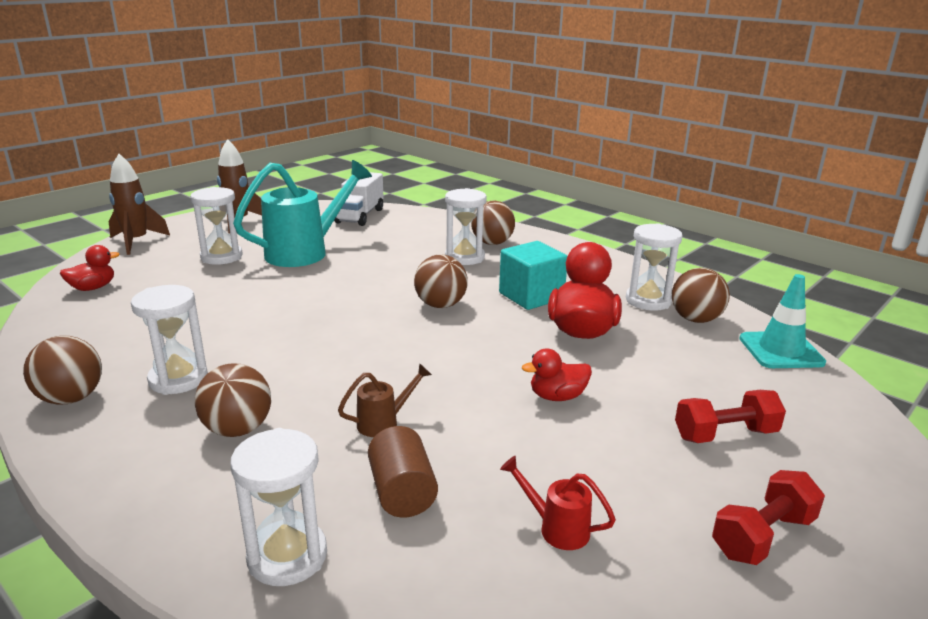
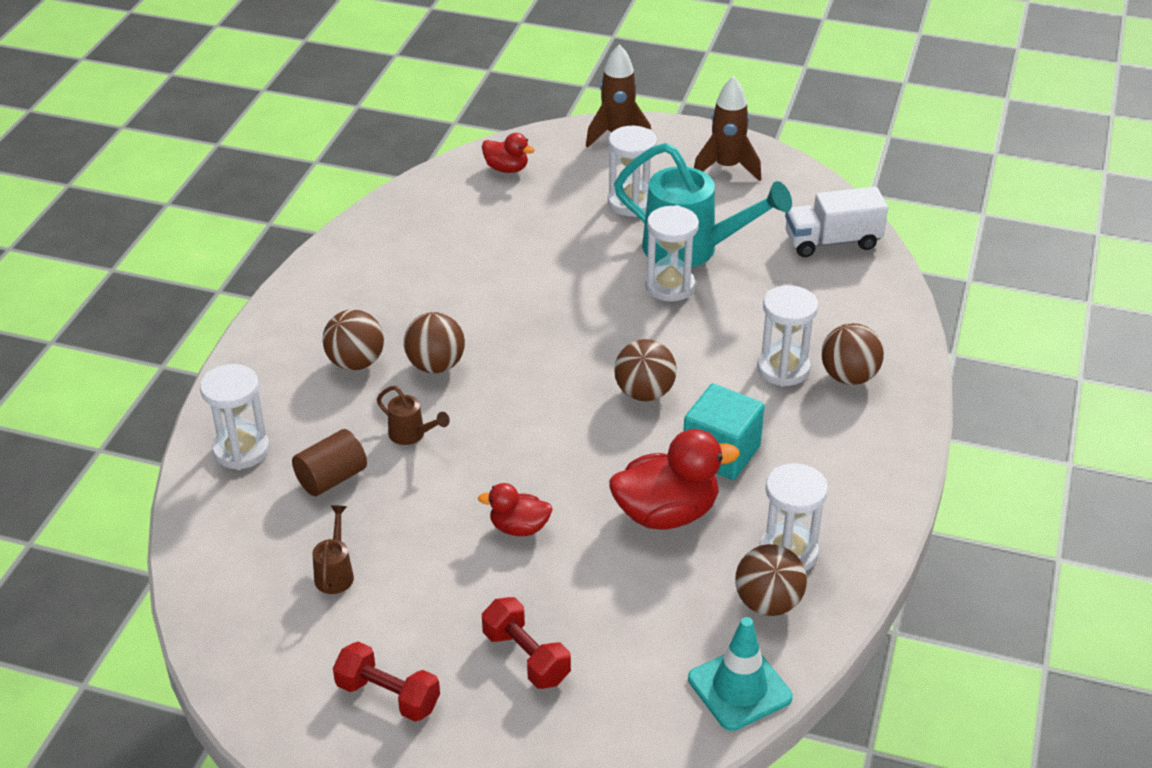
camera: 65 degrees right, 15 degrees up
brown ball [23,336,102,405] -> brown ball moved to [404,312,465,373]
white hourglass [131,285,208,395] -> white hourglass moved to [645,205,699,301]
red watering can [500,456,616,550] -> brown watering can [312,505,354,594]
red duck [522,348,592,401] -> red duck turned 45 degrees counterclockwise [478,483,553,536]

